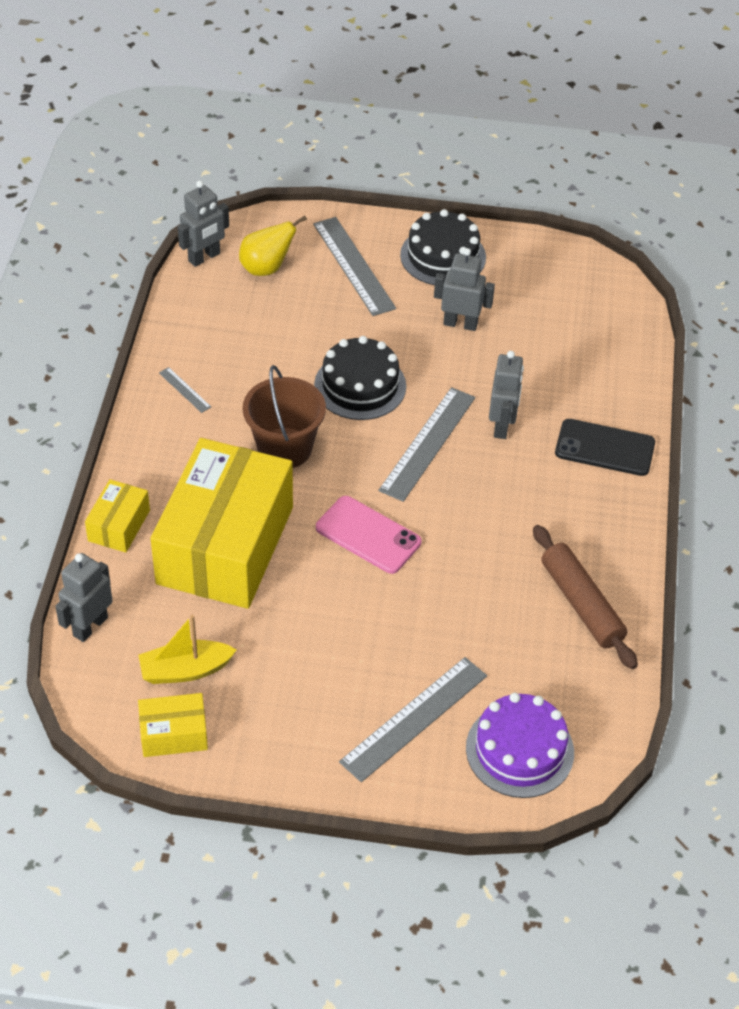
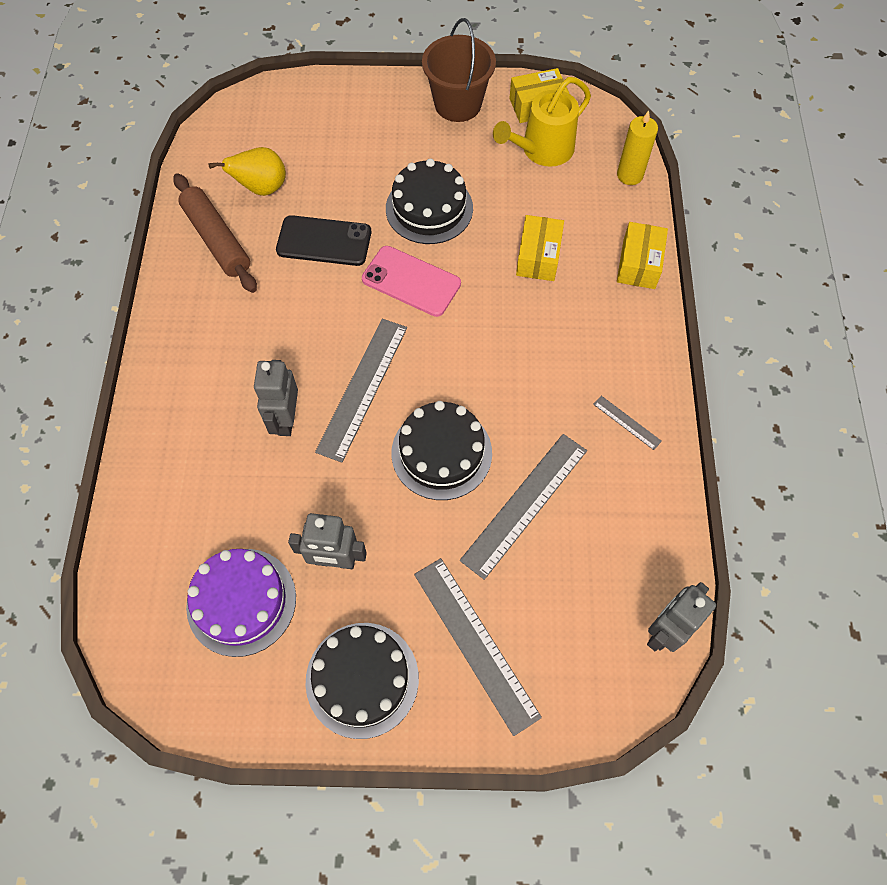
camera: 175 degrees right, 15 degrees up
grey robot [55,553,113,642] -> yellow candle [617,110,658,185]
yellow boat [138,615,236,684] -> yellow watering can [493,77,591,167]
yellow box [151,438,293,609] -> yellow box [516,215,564,281], size x0.43
yellow pear [239,216,307,276] -> yellow pear moved to [208,147,286,196]
brown bucket [243,365,326,468] -> brown bucket moved to [422,18,496,122]
grey ruler [339,657,487,782] -> grey ruler moved to [460,434,587,580]
purple cake [466,693,574,798] -> purple cake moved to [186,549,296,657]
black phone [555,419,655,476] -> black phone moved to [276,215,371,266]
none -> black cake [386,159,473,244]

